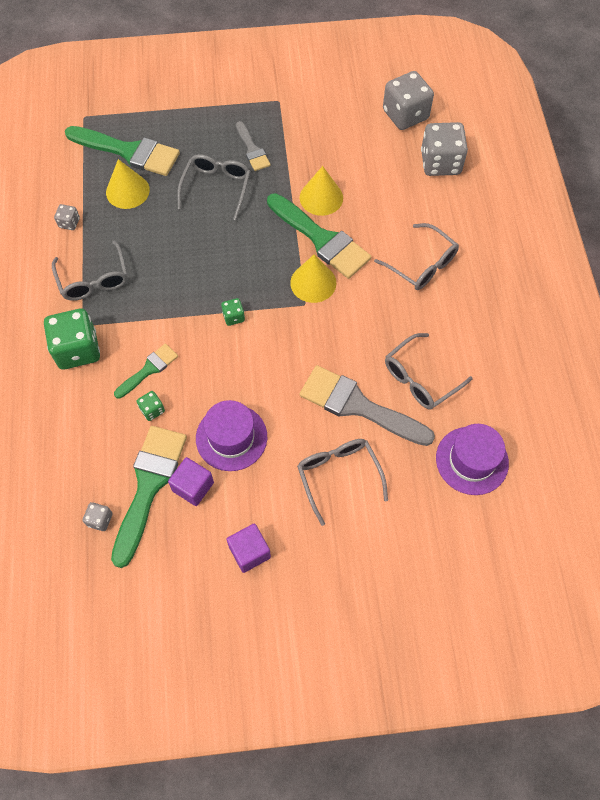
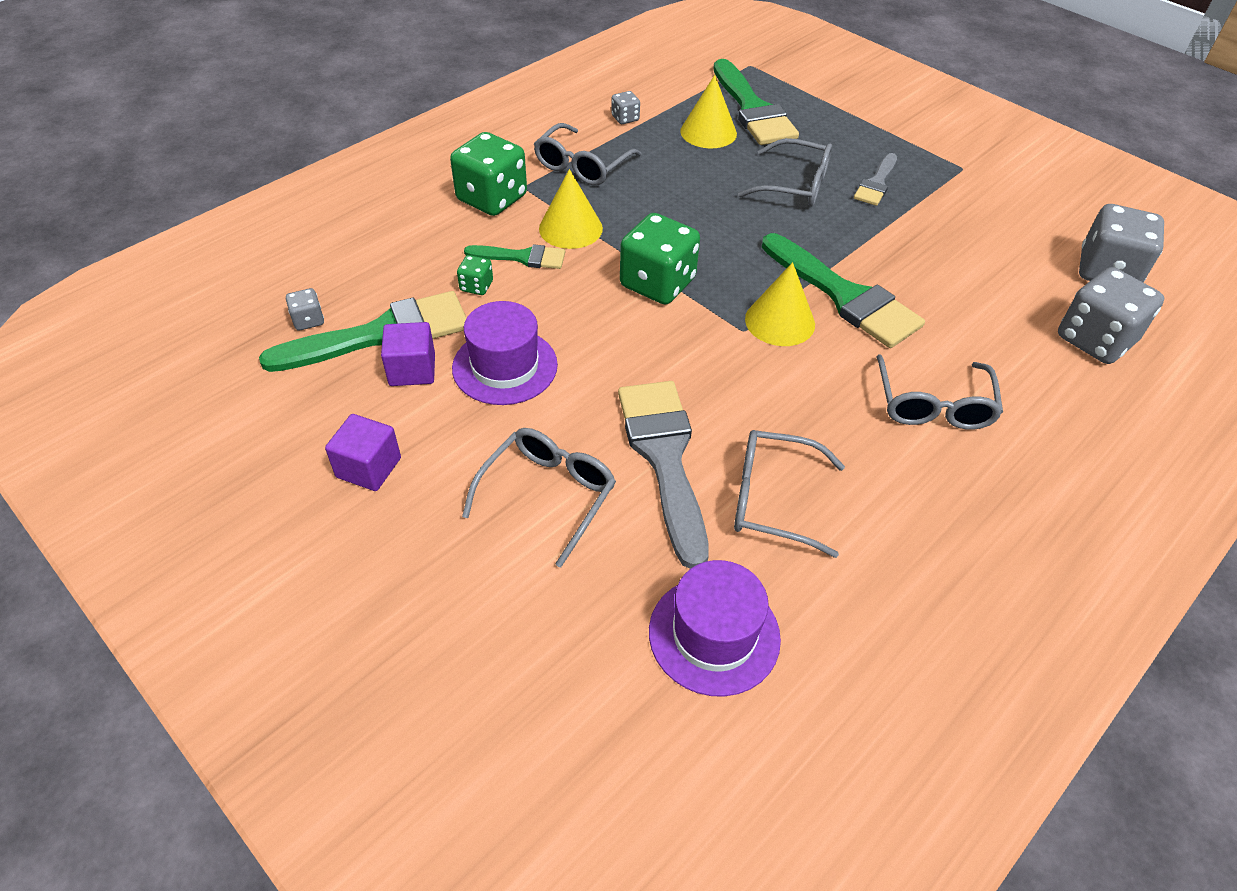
camera: 50 degrees right, 15 degrees down
grey glasses [177,154,250,220] -> grey glasses turned 45 degrees clockwise [738,138,832,207]
green dice [221,298,245,326] -> green dice [620,213,700,305], size x2.18
green brush [267,193,371,279] -> green brush turned 45 degrees counterclockwise [762,233,925,348]
yellow cone [300,166,343,216] -> yellow cone moved to [539,169,603,249]

